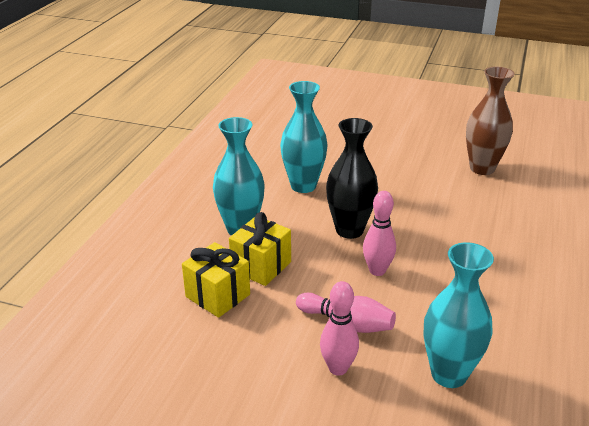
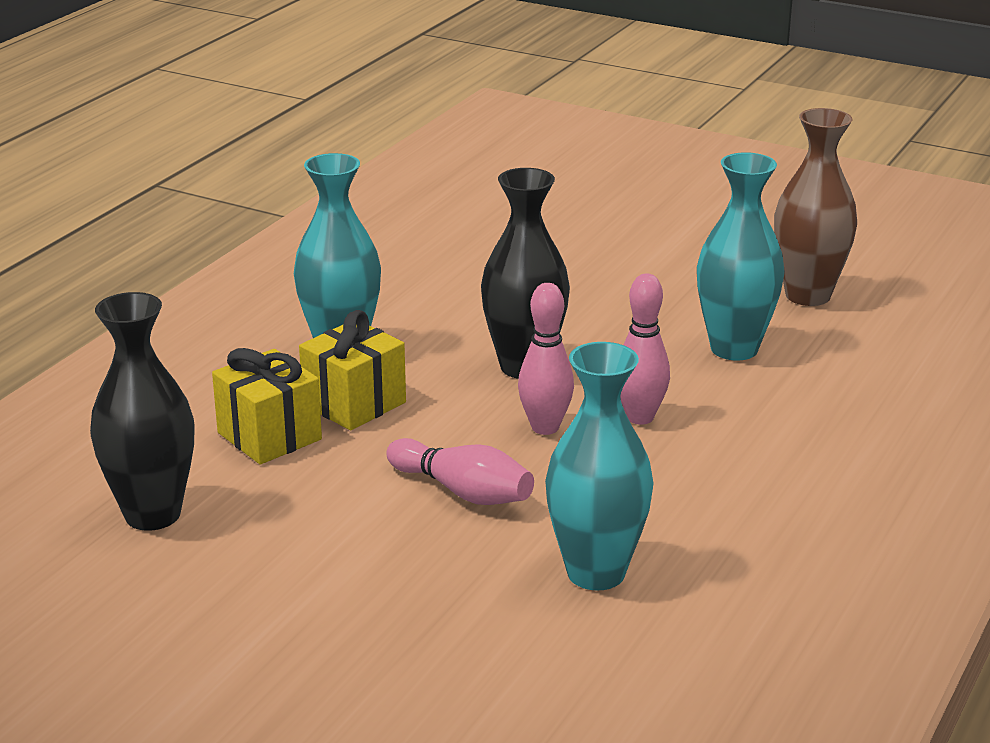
camera: 10 degrees right, 5 degrees down
turquoise vase [280,81,328,193] -> turquoise vase moved to [697,152,785,361]
pink bowling pin [320,281,359,376] -> pink bowling pin moved to [620,274,670,425]
none -> black vase [90,292,194,531]

